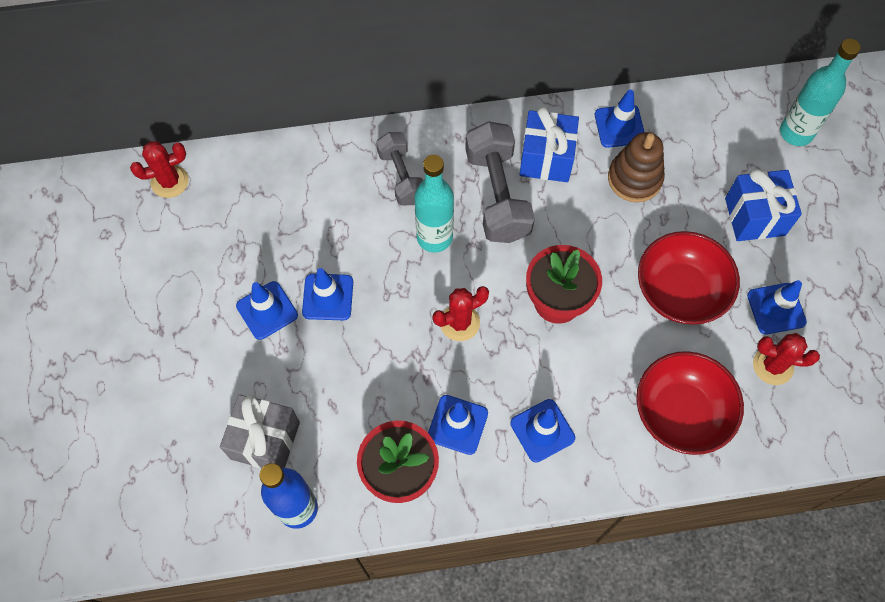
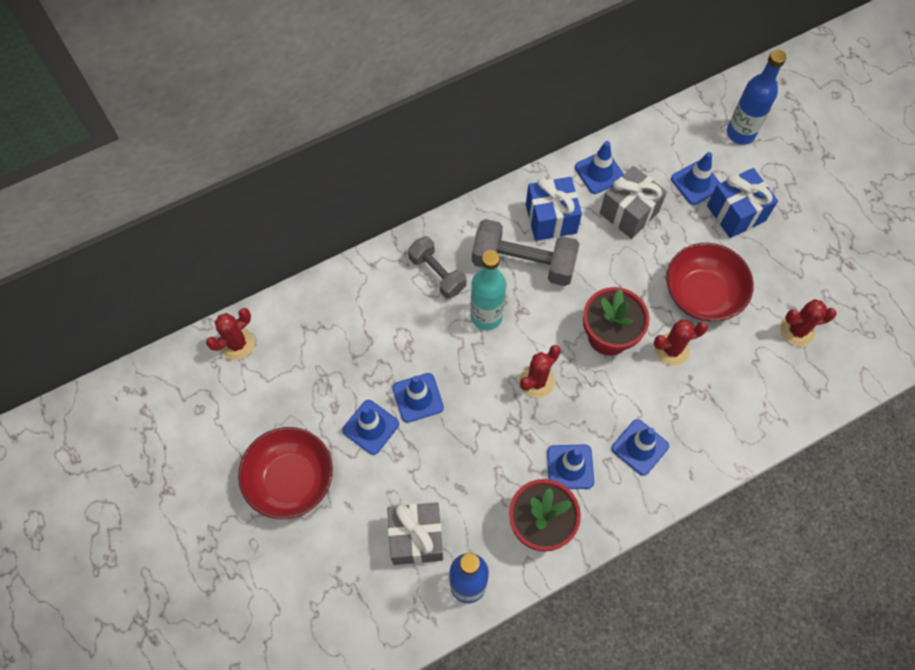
camera: 20 degrees left, 0 degrees up
grey dumbbell [465,121,535,243] -> grey dumbbell turned 45 degrees counterclockwise [472,219,580,286]
brown stacking toy [608,132,665,202] -> grey gift [600,166,667,239]
red bowl [636,351,744,455] -> red bowl moved to [238,427,333,519]
blue traffic cone [747,280,807,335] -> blue traffic cone moved to [671,152,720,205]
turquoise bottle [780,39,861,146] -> blue bottle [727,50,786,145]
none -> red cactus [654,319,708,366]

